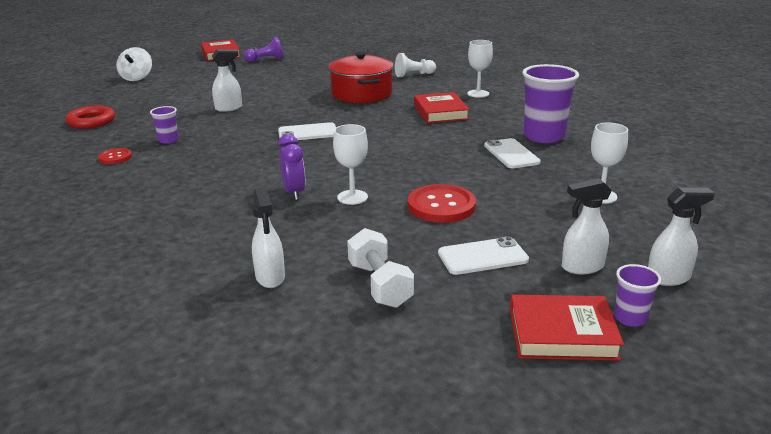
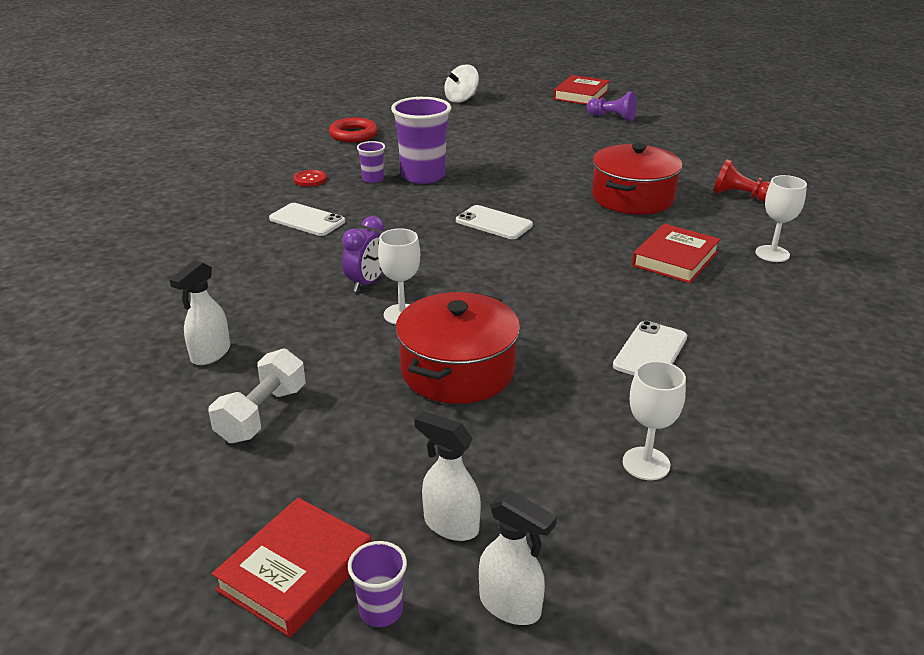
camera: 45 degrees right, 5 degrees up
white spray bottle [212,49,242,112] -> none
white pawn [395,53,436,77] -> red pawn [713,159,770,202]
red button [408,184,476,223] -> red pot [396,292,520,404]
white phone [438,237,529,275] -> white phone moved to [269,203,345,236]
red book [510,295,624,361] -> red book turned 75 degrees clockwise [212,498,371,637]
purple cup [522,64,579,143] -> purple cup moved to [391,97,451,184]

